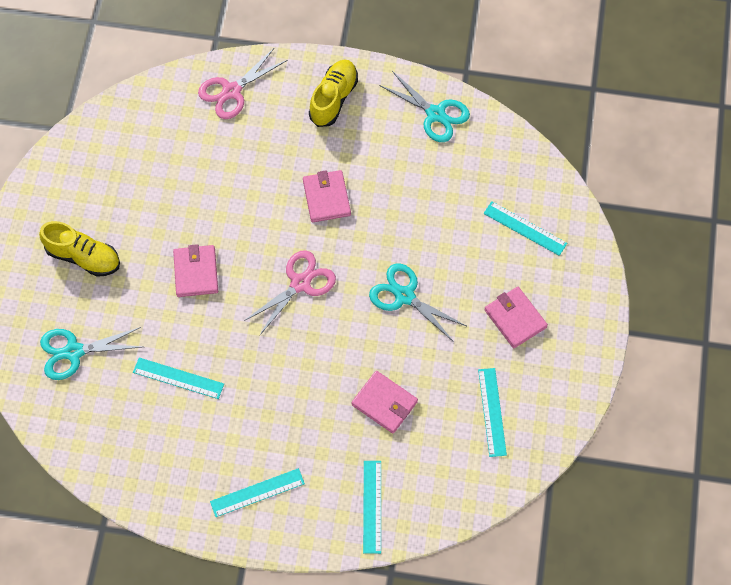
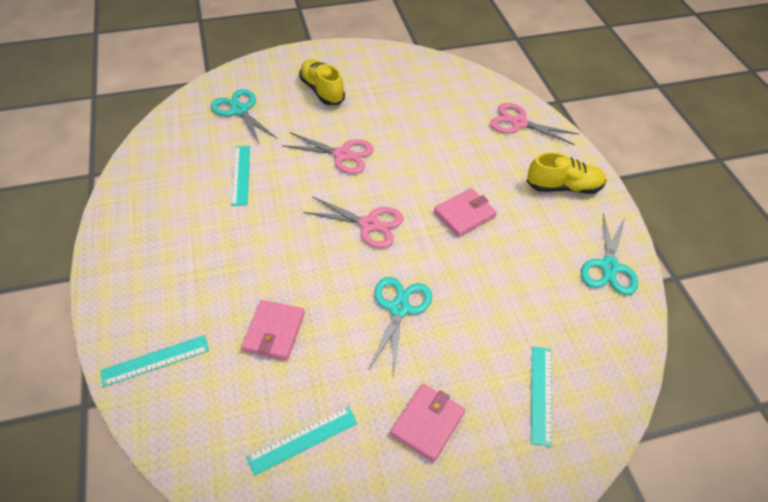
camera: 65 degrees right, 15 degrees down
yellow shoe [39,221,120,277] -> yellow shoe turned 150 degrees clockwise [299,59,345,105]
pink wallet [173,244,218,297] -> pink scissors [282,132,374,174]
turquoise ruler [210,468,305,517] -> none

